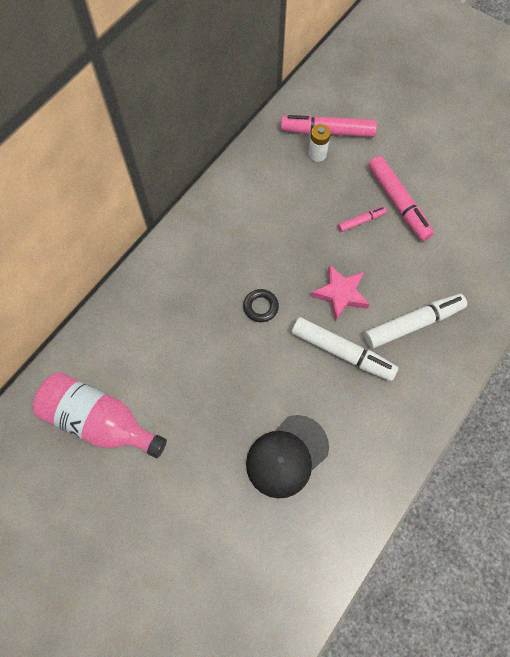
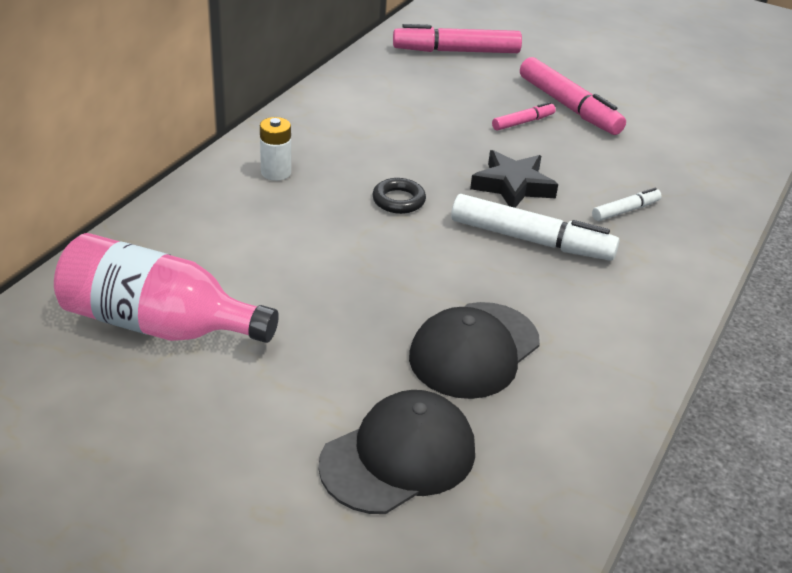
camera: 10 degrees left, 30 degrees down
white battery [308,124,331,162] -> white battery moved to [260,117,291,181]
pink star [311,265,370,321] -> black star [470,150,558,208]
white marker [364,294,467,349] -> white marker [592,188,662,221], size x0.51
none -> black cap [318,390,475,514]

